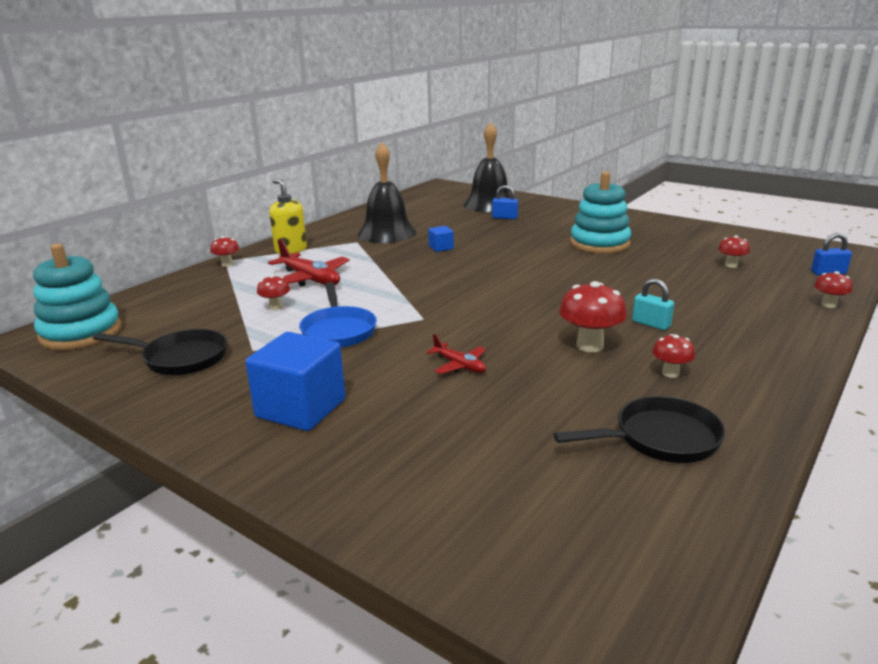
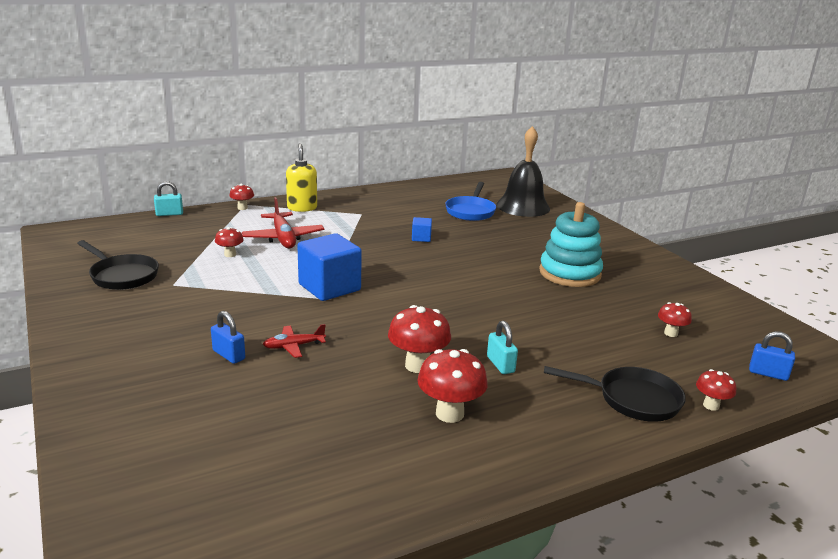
camera: 25 degrees right, 0 degrees up
turquoise stacking toy [33,244,121,350] -> none
blue cube [246,332,345,431] -> blue cube moved to [297,233,362,301]
blue pan [299,282,377,348] -> blue pan moved to [445,182,496,221]
black bell [358,142,417,243] -> none
red plane [427,334,486,374] -> red plane turned 90 degrees clockwise [263,324,326,358]
blue padlock [492,185,518,219] -> blue padlock moved to [211,311,245,364]
black pan [554,396,725,463] -> black pan moved to [544,366,686,422]
red mushroom [652,334,695,378] -> red mushroom [417,349,488,423], size x1.74
none -> turquoise padlock [154,181,183,216]

